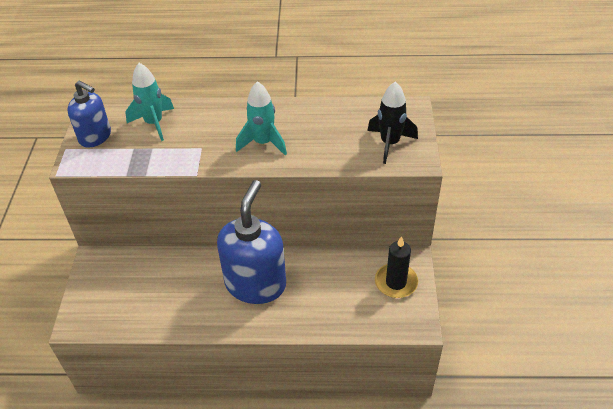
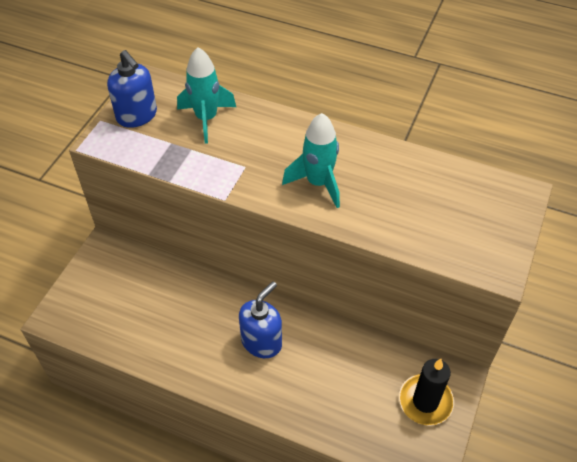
camera: 20 degrees right, 5 degrees up
blue soap dispenser [217,180,286,304] -> blue soap dispenser [239,281,282,358], size x0.58
black rocket [367,82,418,164] -> none

